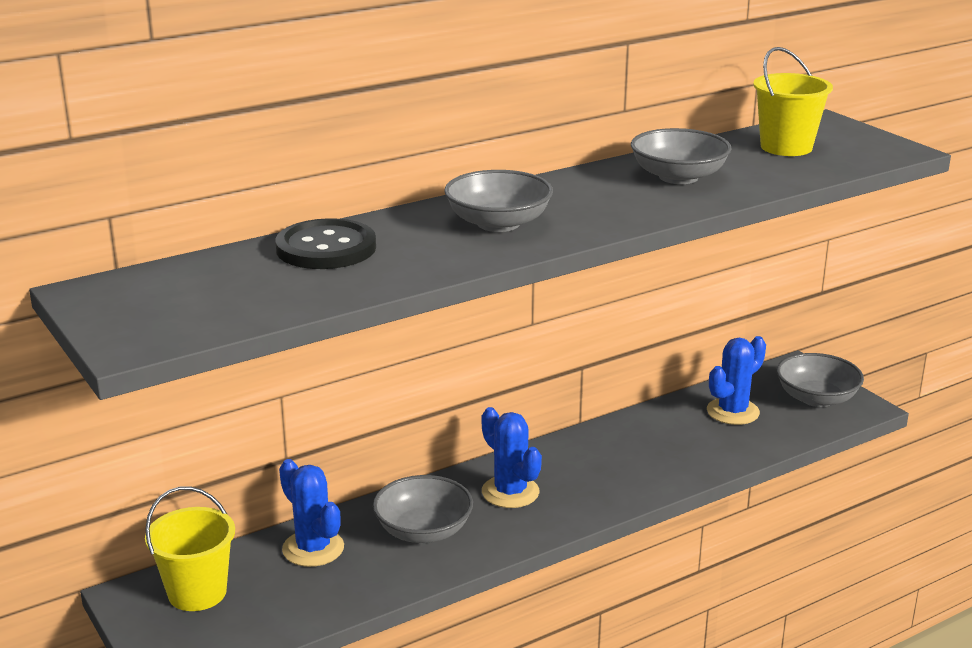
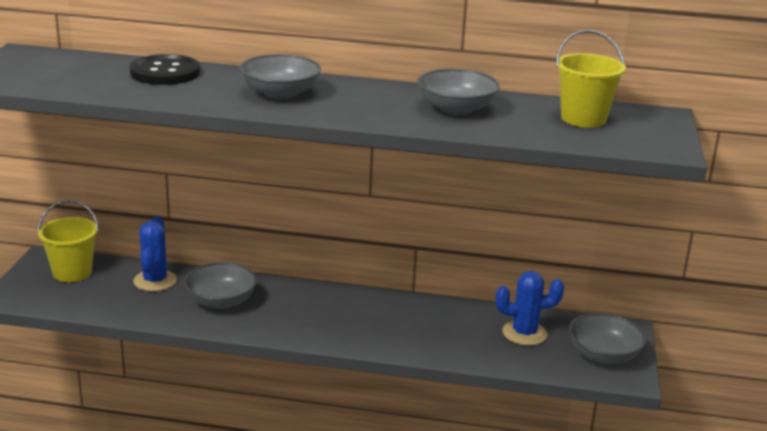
camera: 40 degrees right, 0 degrees up
blue cactus [481,407,542,508] -> none

